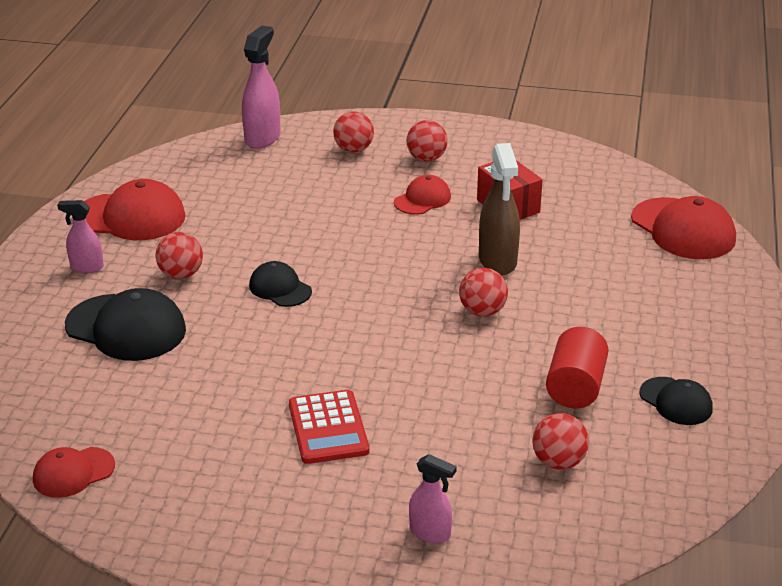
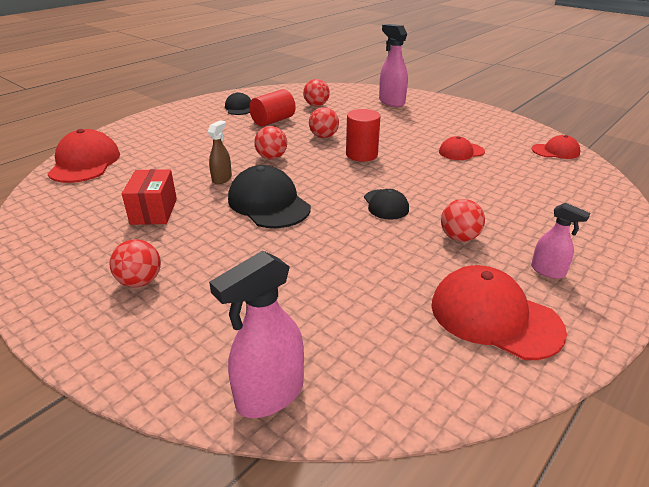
camera: 150 degrees left, 0 degrees up
black cap [65,288,186,361] -> black cap moved to [228,165,311,228]
red calculator [289,390,370,464] -> none
red ball [333,112,374,152] -> red ball moved to [309,107,339,138]
red cap [394,175,451,215] -> red cap moved to [439,136,485,160]
pink spray bottle [409,454,457,543] -> pink spray bottle [379,24,408,107], size x1.70
brown spray bottle [479,143,520,275] -> brown spray bottle [208,120,232,184], size x0.59
none -> red cylinder [346,109,381,162]

